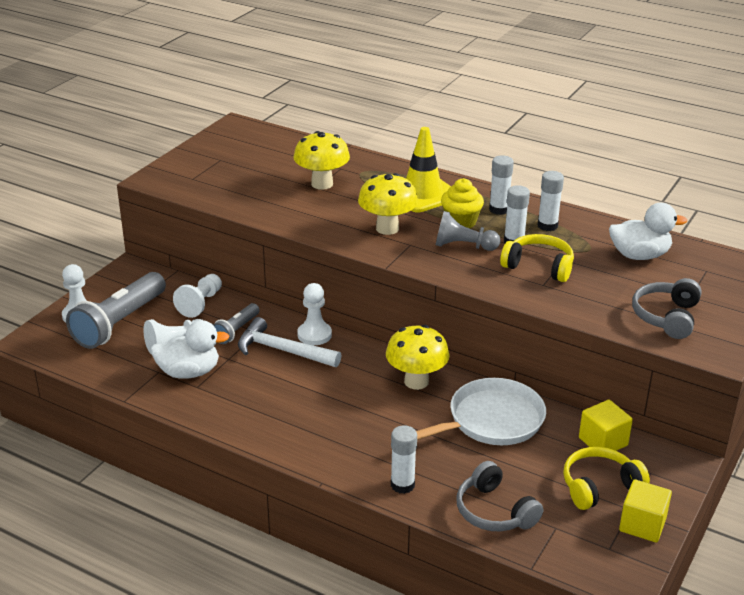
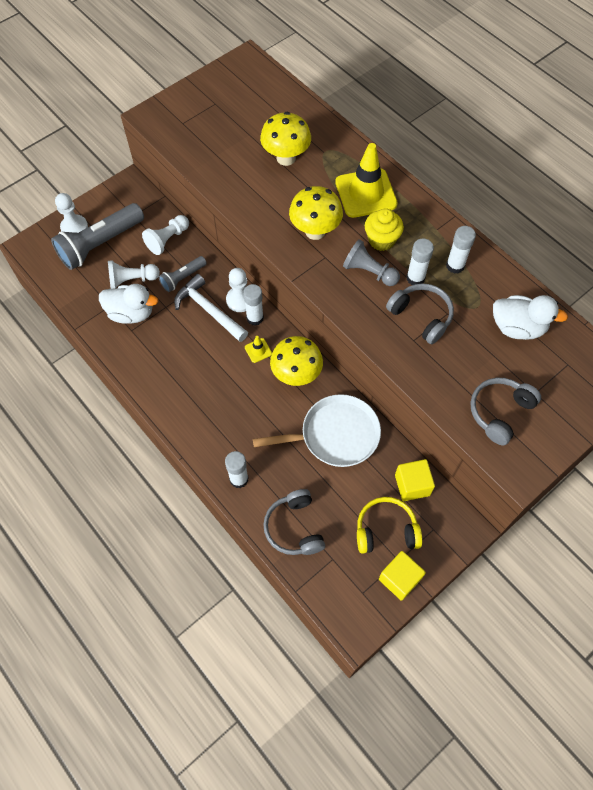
camera: 20 degrees right, 30 degrees up
white glue stick [489,155,514,215] -> white glue stick moved to [243,284,264,326]
yellow headphones [500,234,574,282] -> grey headphones [386,283,454,344]
none -> yellow traffic cone [245,336,272,363]

